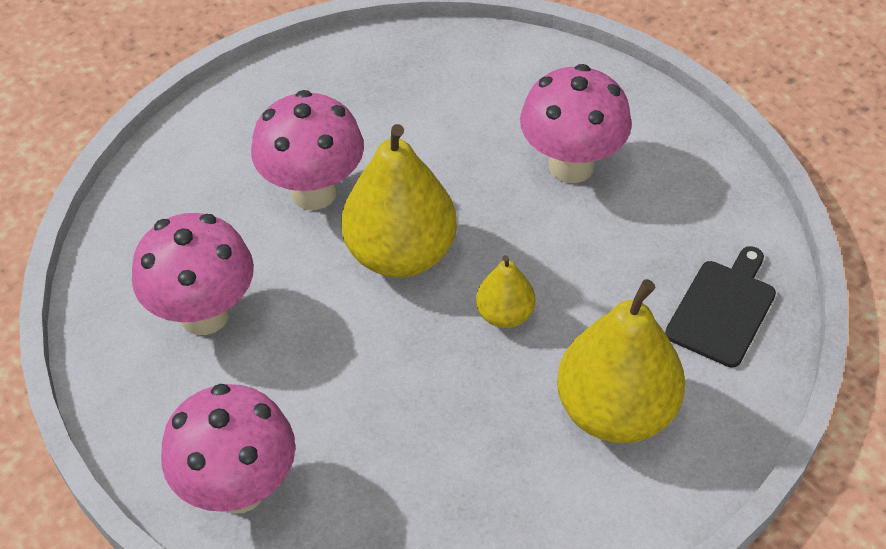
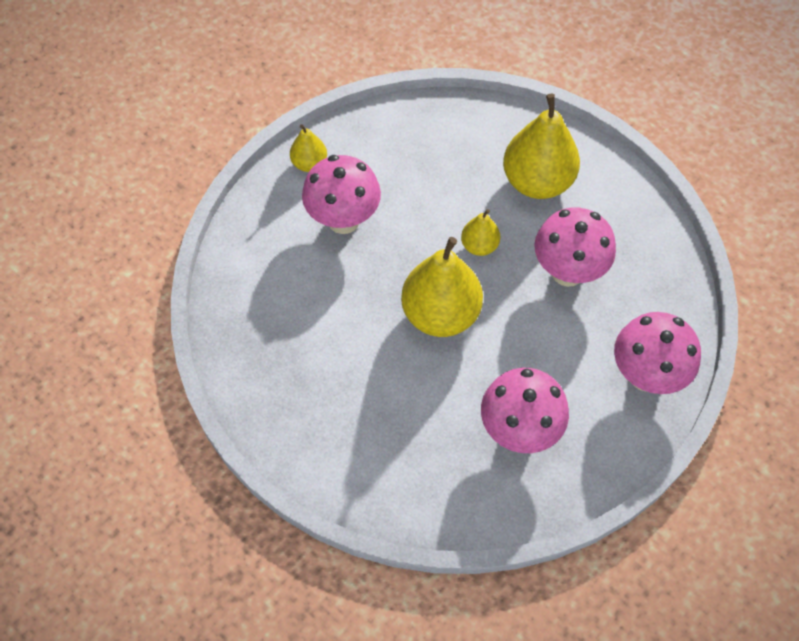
camera: 100 degrees left, 10 degrees up
pink mushroom [251,90,364,210] -> pink mushroom moved to [534,207,616,287]
black cutting board [665,246,776,367] -> none
none -> yellow pear [290,124,327,172]

